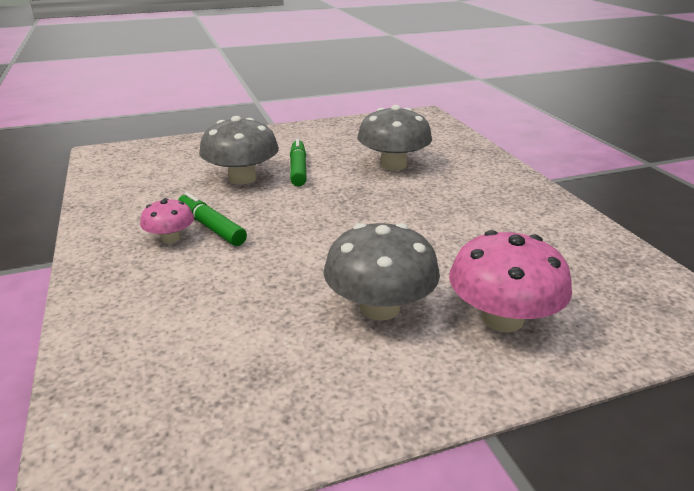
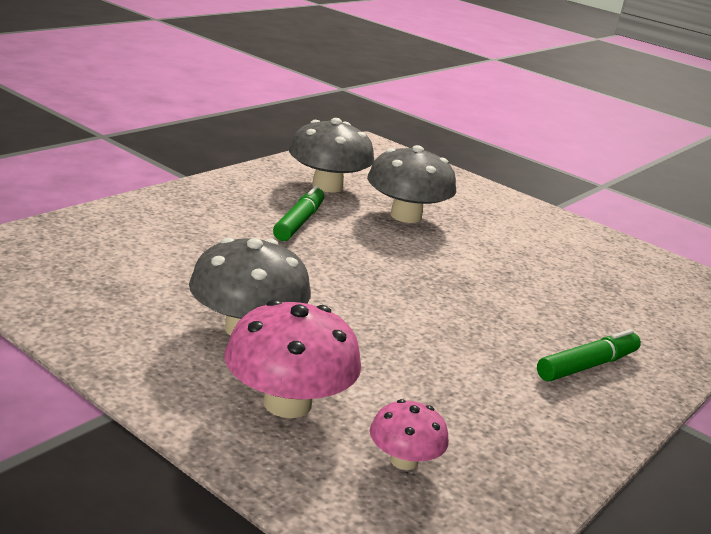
camera: 55 degrees right, 5 degrees down
pink mushroom [140,198,194,243] -> pink mushroom moved to [370,399,449,470]
green marker [290,139,307,186] -> green marker moved to [537,329,641,381]
grey mushroom [357,105,432,170] -> grey mushroom moved to [289,118,374,192]

